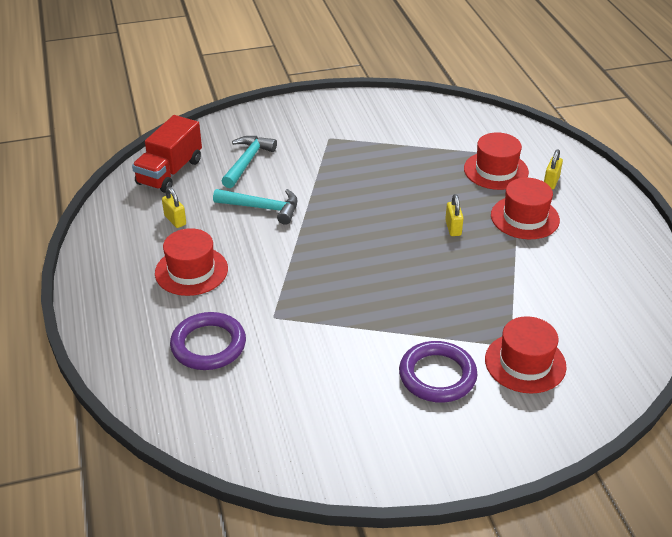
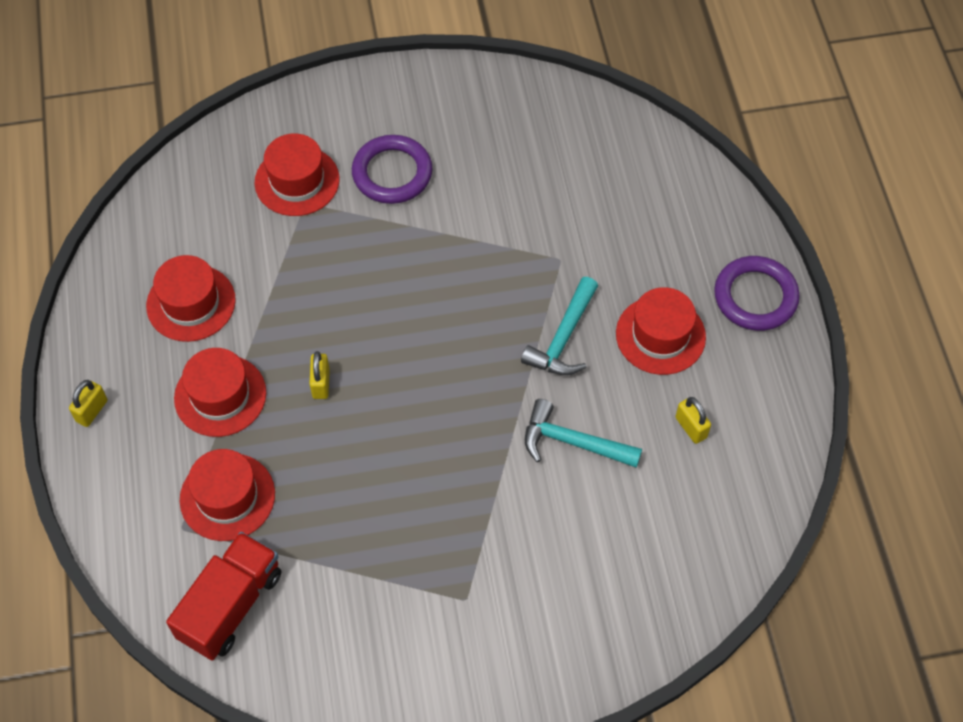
camera: 175 degrees left, 20 degrees up
red truck [132,115,202,193] -> red truck moved to [166,532,281,660]
purple ring [170,312,246,370] -> purple ring moved to [714,256,800,331]
turquoise hammer [222,136,277,188] -> turquoise hammer moved to [521,277,598,375]
yellow padlock [544,149,563,189] -> yellow padlock moved to [69,380,108,427]
none -> red hat [146,255,236,342]

